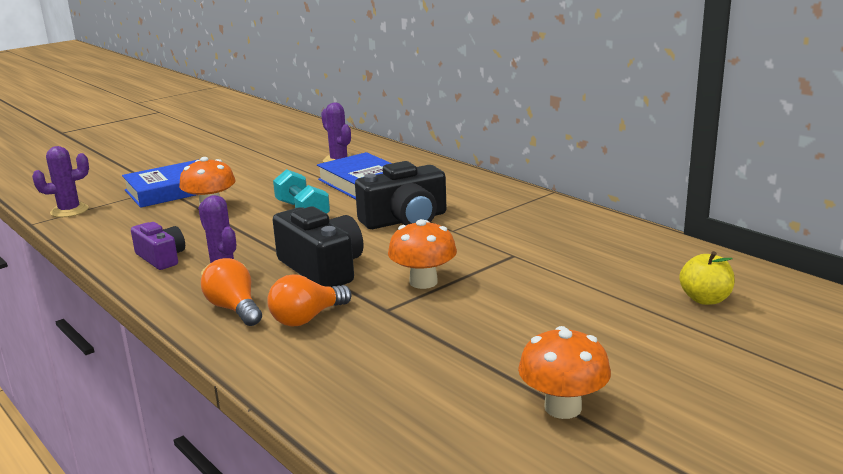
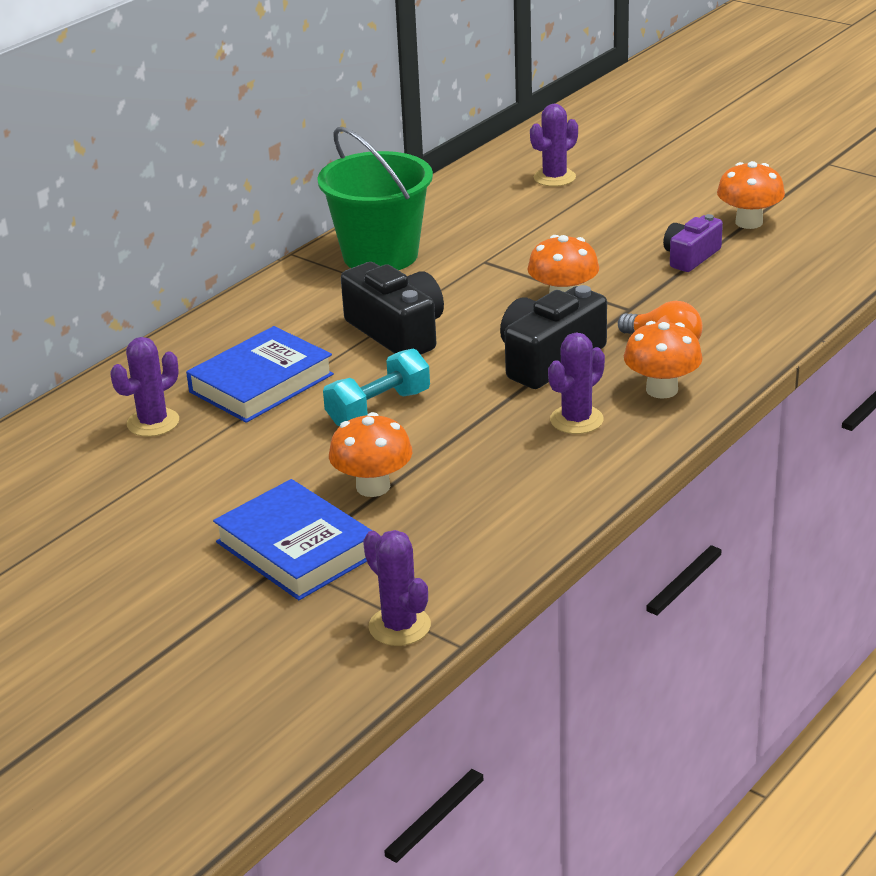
camera: 100 degrees left, 10 degrees up
purple camera [131,222,185,270] -> purple camera moved to [663,214,723,272]
orange light bulb [201,258,262,326] -> orange mushroom [624,321,703,399]
yellow apple [679,251,735,305] -> purple cactus [530,104,578,187]
none -> green bucket [317,127,433,270]

